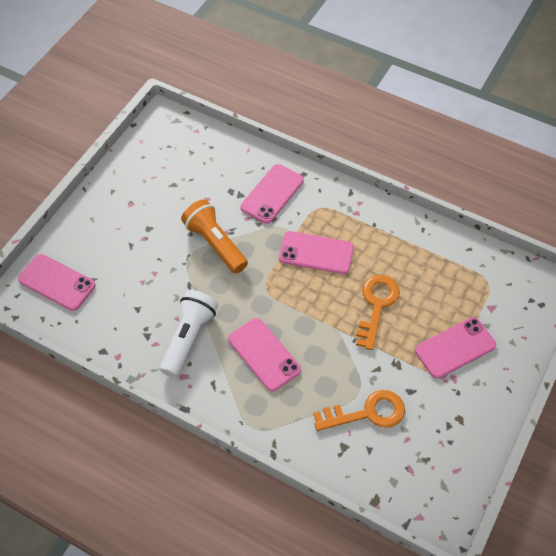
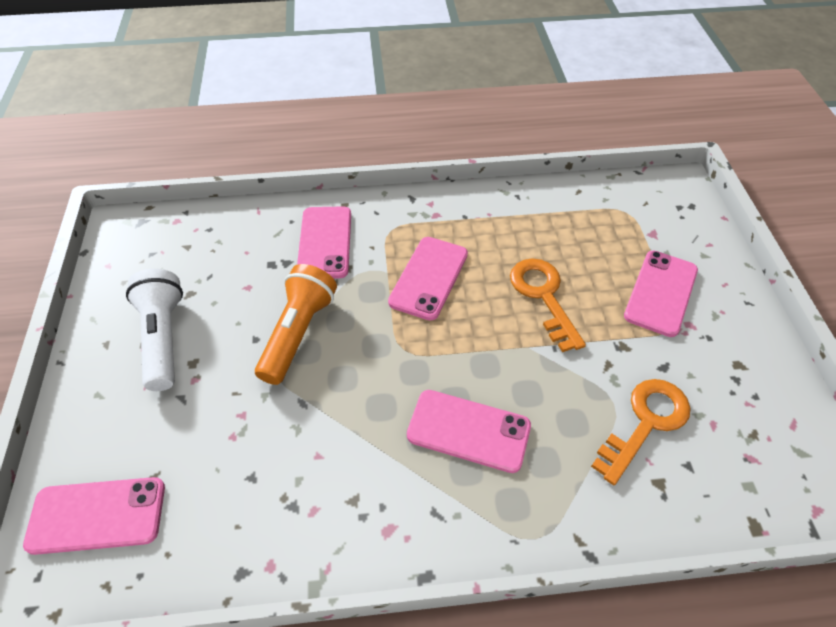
camera: 35 degrees left, 5 degrees down
white flashlight [160,290,218,377] -> white flashlight moved to [126,269,183,391]
orange flashlight [181,199,248,273] -> orange flashlight turned 90 degrees clockwise [255,264,337,385]
pink phone [279,231,354,274] -> pink phone turned 45 degrees counterclockwise [388,237,468,321]

